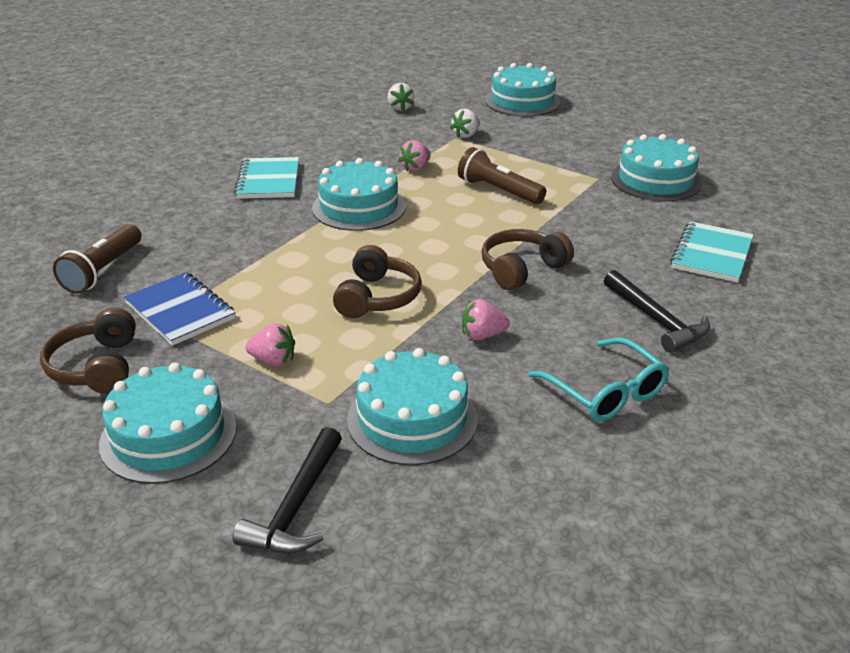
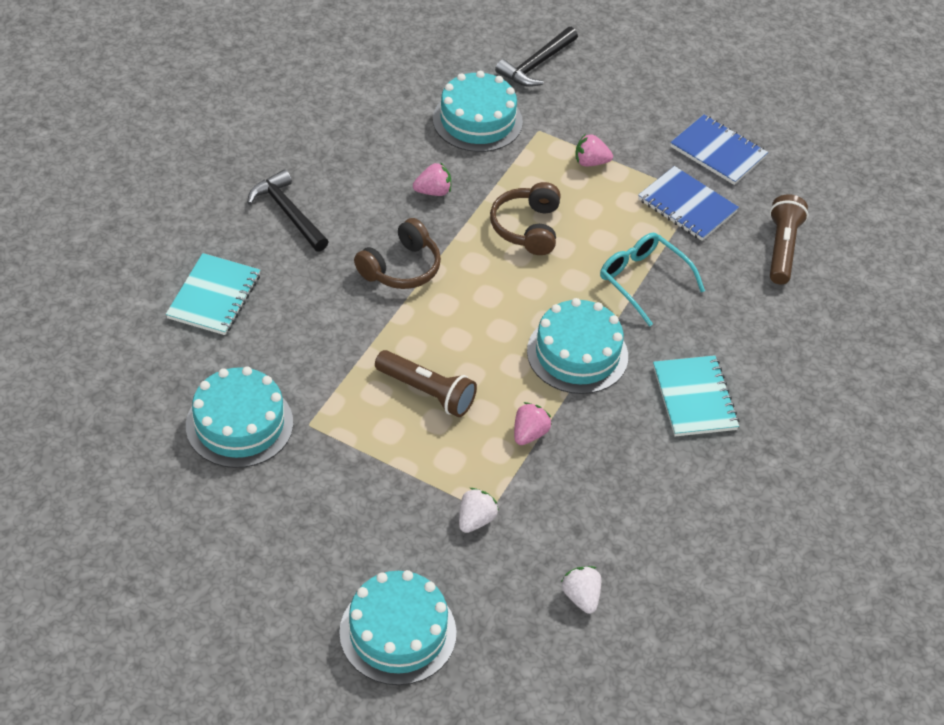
camera: 170 degrees right, 15 degrees up
brown headphones [40,308,136,394] -> blue notebook [670,115,768,185]
turquoise cake [99,362,236,484] -> none
black hammer [233,427,342,553] -> black hammer turned 150 degrees counterclockwise [495,27,578,87]
turquoise glasses [528,337,669,422] -> turquoise glasses moved to [600,232,705,327]

